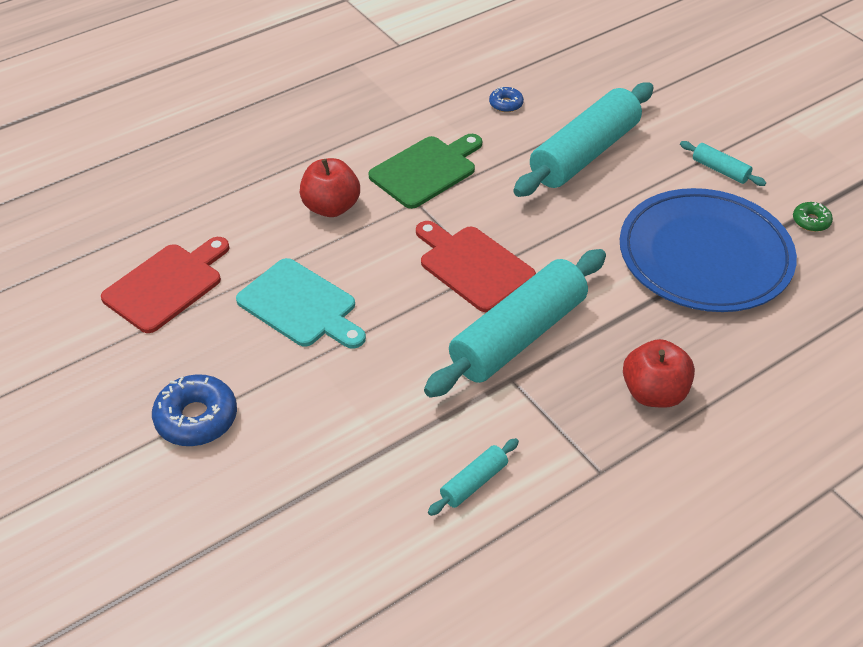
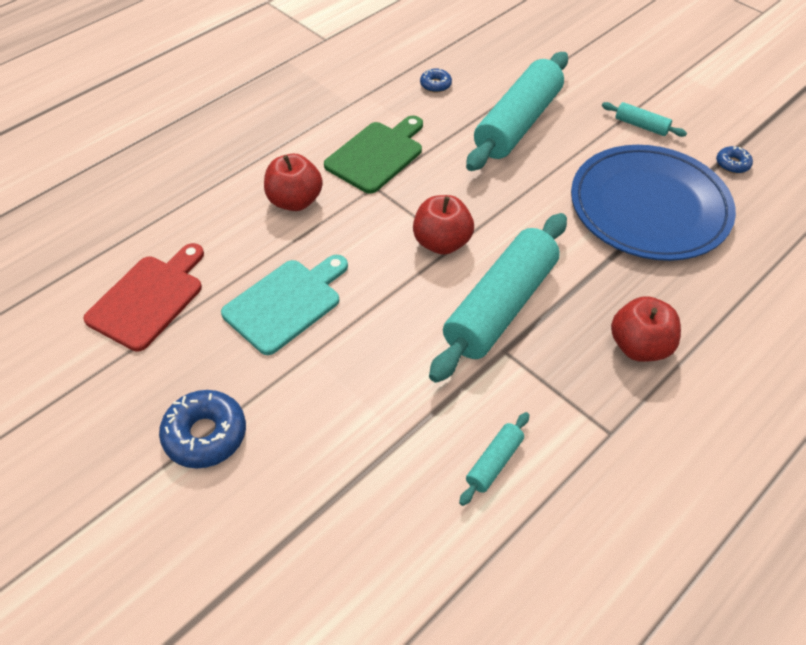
camera: 10 degrees left, 5 degrees up
turquoise cutting board [236,258,366,349] -> turquoise cutting board turned 75 degrees counterclockwise [221,255,348,355]
red cutting board [416,221,536,312] -> red apple [413,195,474,255]
green donut [793,202,833,232] -> blue donut [716,146,753,173]

